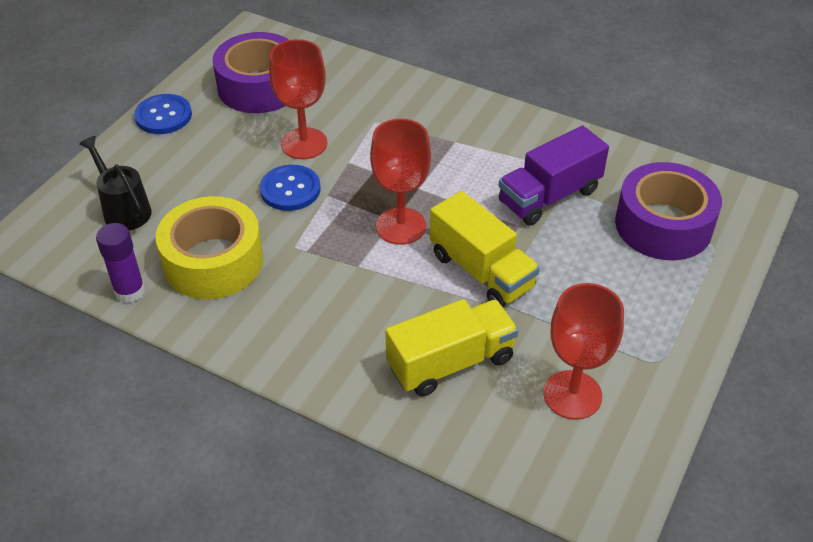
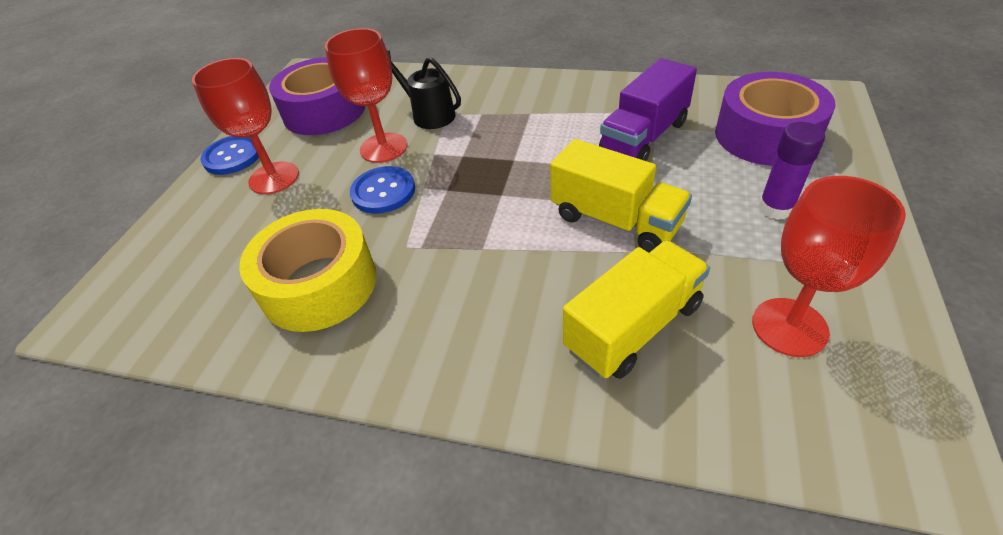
camera: 10 degrees left, 0 degrees up
black watering can [79,136,152,230] -> black watering can moved to [387,51,461,129]
purple glue stick [96,223,145,303] -> purple glue stick moved to [758,122,825,220]
red goblet [370,119,431,245] -> red goblet moved to [192,58,299,194]

